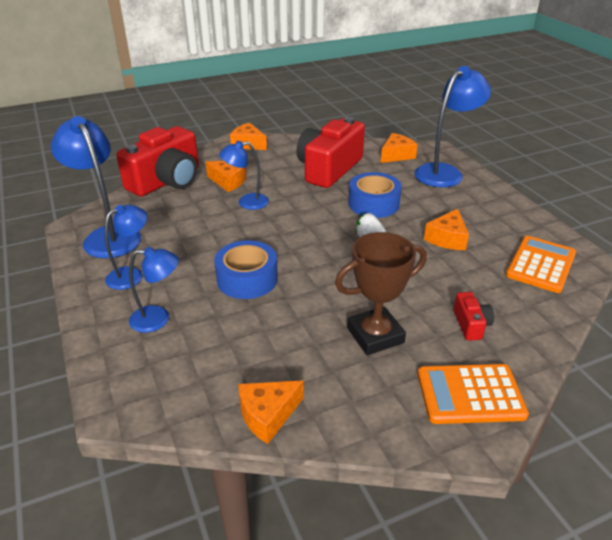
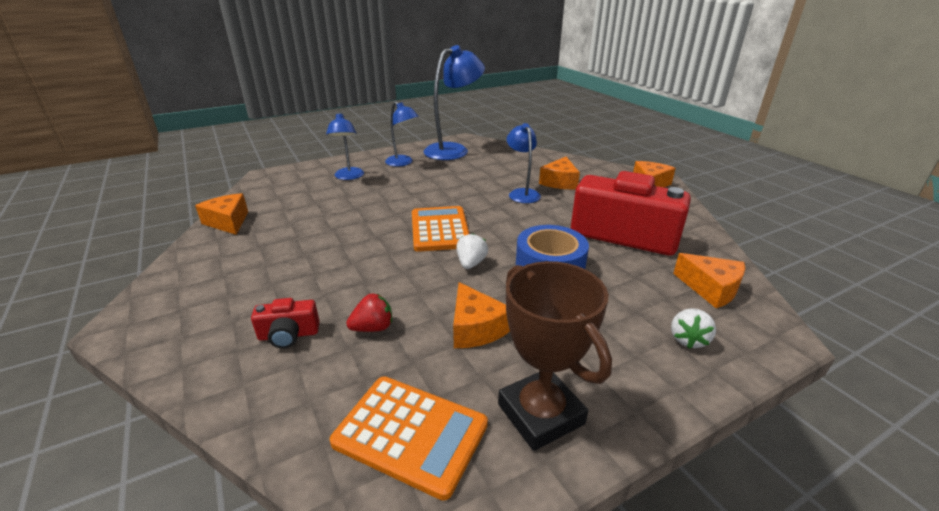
camera: 85 degrees right, 5 degrees down
red camera [116,126,199,197] -> none
blue tape [214,240,278,299] -> none
brown trophy [335,232,427,355] -> brown trophy moved to [498,261,612,451]
blue lamp [414,66,491,187] -> white strawberry [671,308,716,349]
orange calculator [418,364,529,424] -> orange calculator moved to [412,206,469,252]
orange cheese [424,209,469,250] -> orange cheese turned 135 degrees counterclockwise [453,282,510,348]
none -> red strawberry [346,294,392,332]

